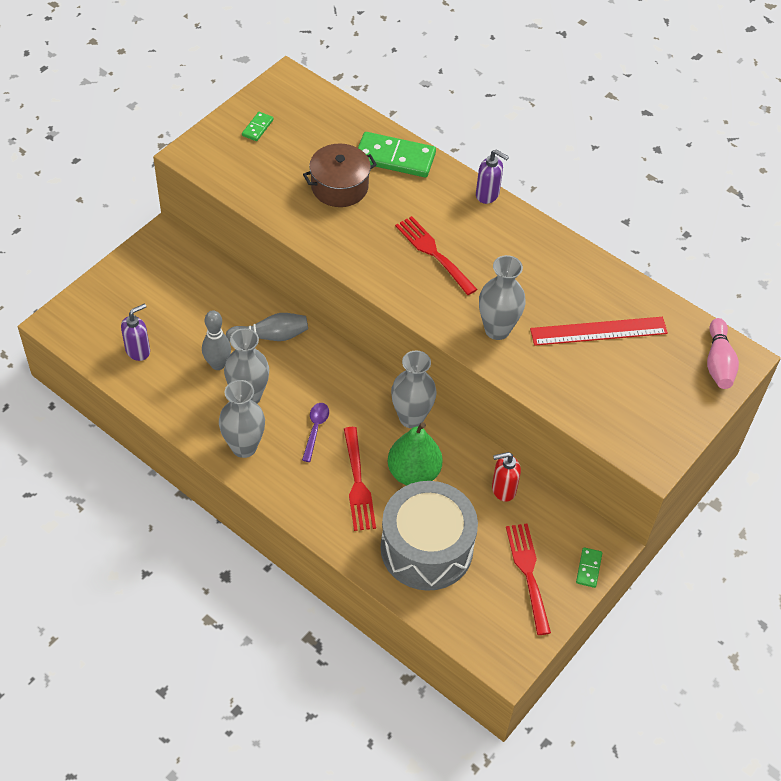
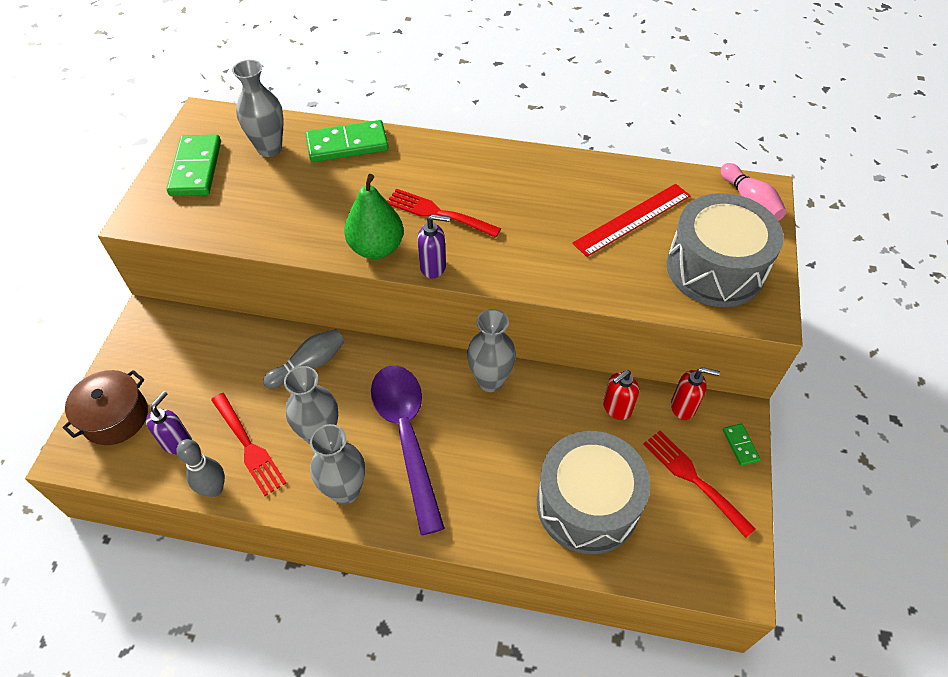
camera: 25 degrees left, 0 degrees up
grey bowling pin [202,310,231,370] -> grey bowling pin moved to [177,439,225,497]
green domino [242,112,274,141] -> green domino [167,134,221,196], size x2.11
purple spoon [302,403,329,462] -> purple spoon [371,365,445,535], size x2.41
brown pot [303,144,377,207] -> brown pot moved to [62,370,148,445]
red fork [344,427,376,531] -> red fork moved to [211,393,286,496]
green pear [388,422,443,485] -> green pear moved to [344,174,404,259]
purple soap dispenser [476,149,509,204] -> purple soap dispenser moved to [417,214,450,279]
grey vase [479,255,526,340] -> grey vase moved to [232,60,284,157]
none -> grey drum [666,193,784,307]
none -> red soap dispenser [671,367,720,420]

